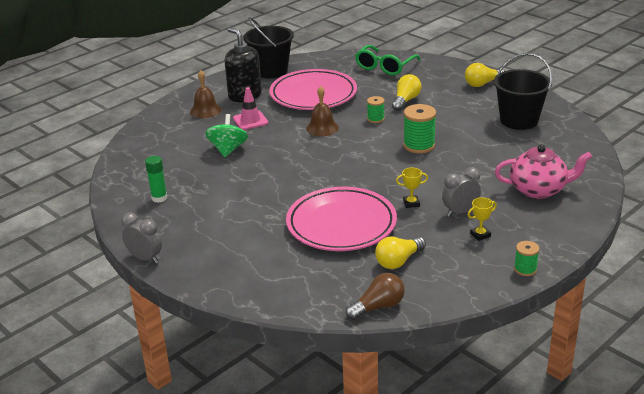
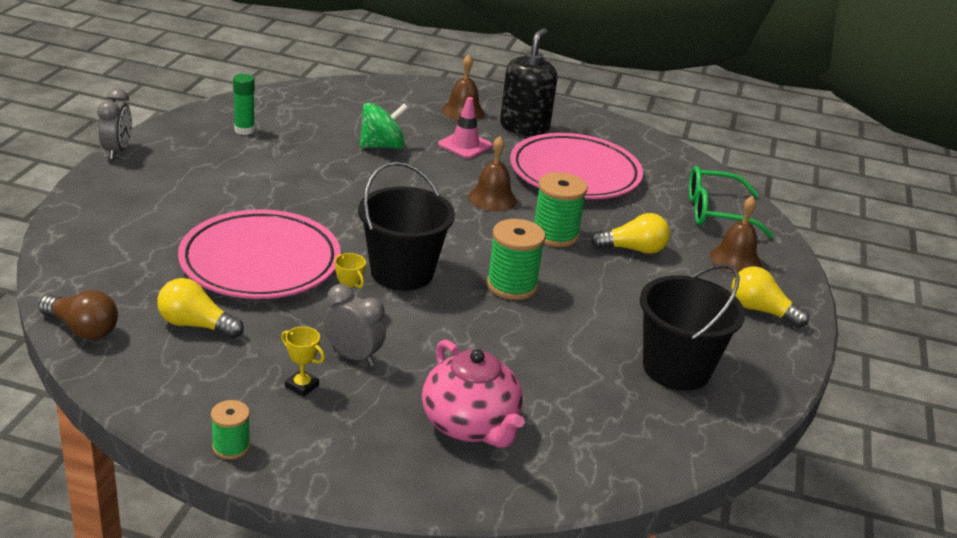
camera: 55 degrees right, 0 degrees up
black bucket [243,17,294,78] -> black bucket moved to [358,162,455,291]
green spool [367,96,385,123] -> green spool [534,172,587,247], size x1.73
none -> brown bell [710,196,761,272]

